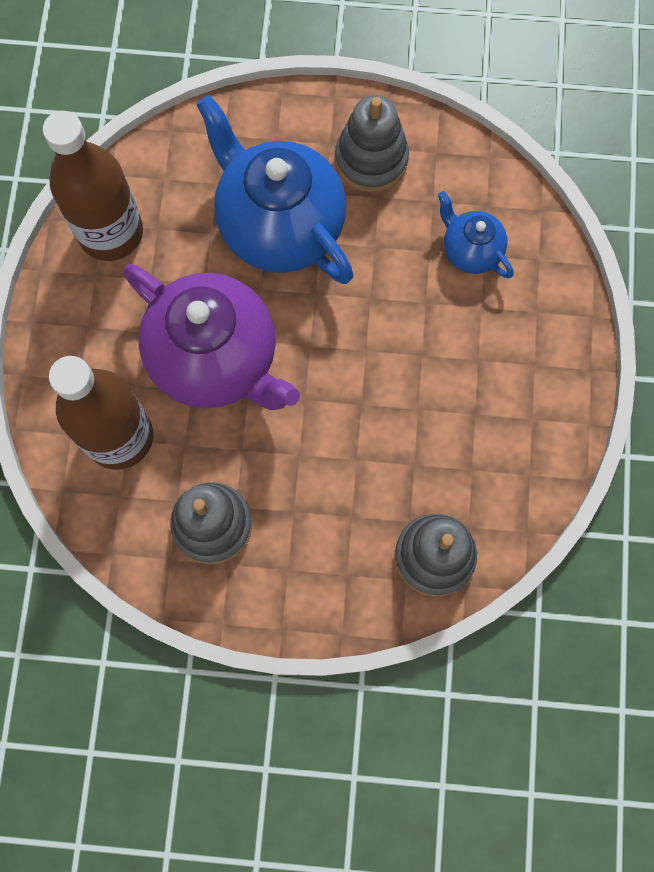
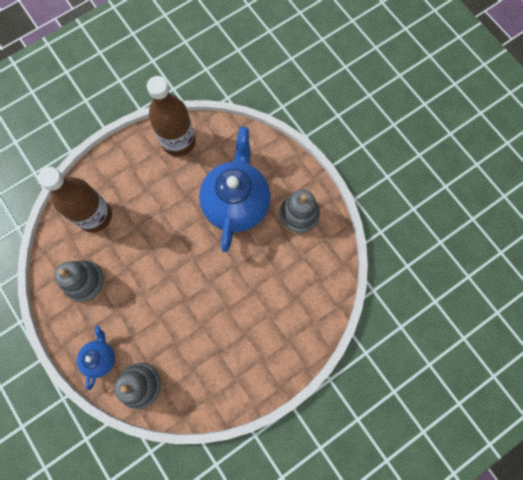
camera: 50 degrees right, 0 degrees up
purple teapot [124,264,300,410] -> none
blue teapot [438,191,514,278] -> blue teapot moved to [77,326,115,390]

